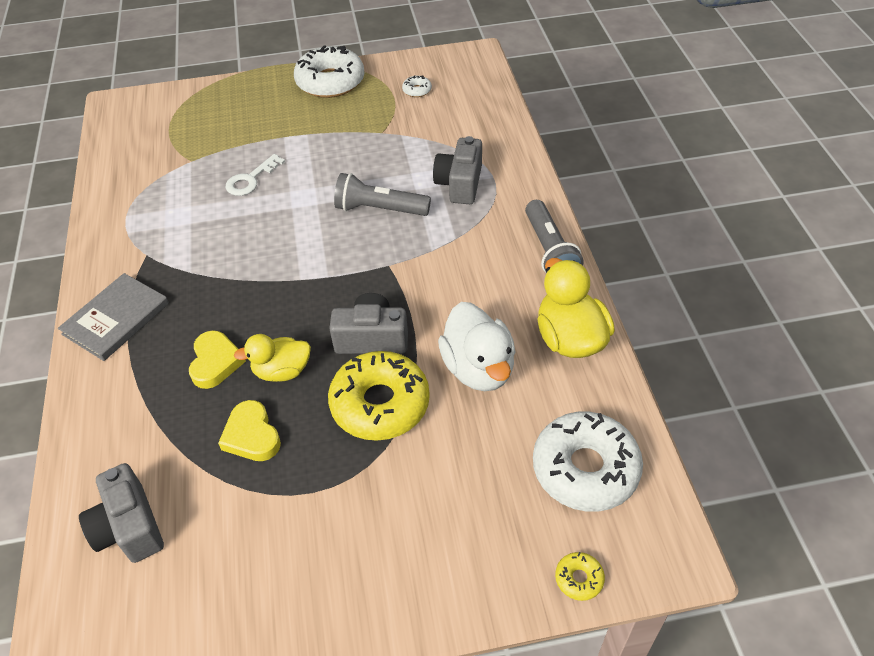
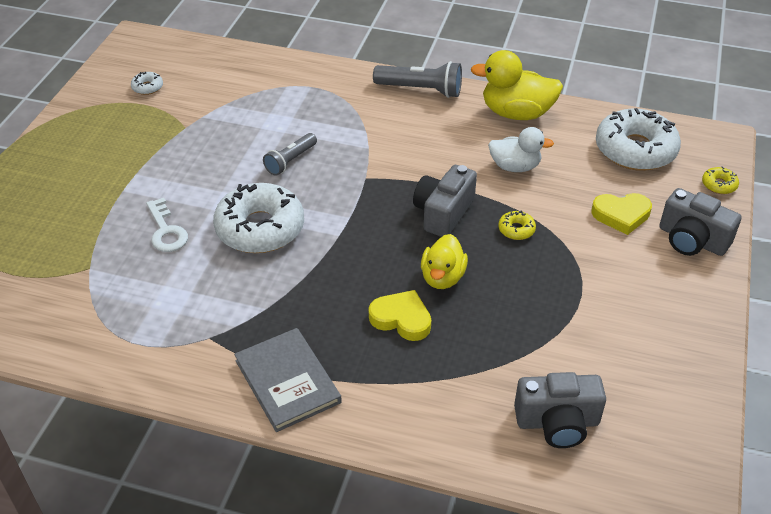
camera: 65 degrees left, 5 degrees down
yellow heart [218,400,281,461] -> yellow heart moved to [592,193,652,235]
white donut [294,45,364,98] -> white donut moved to [213,183,304,253]
yellow donut [328,351,430,441] -> yellow donut [498,210,536,240], size x0.41
grey flashlight [334,173,431,216] -> grey flashlight [263,133,317,176], size x0.66
grey camera [433,136,482,204] -> grey camera moved to [659,188,742,256]
white duck [438,302,515,391] -> white duck [488,127,554,172], size x0.66

